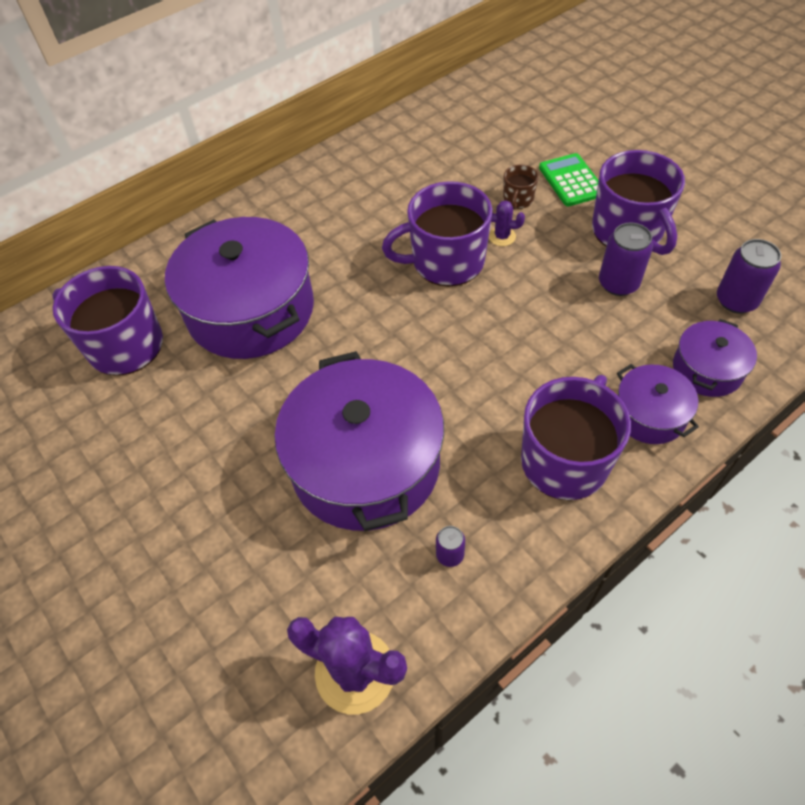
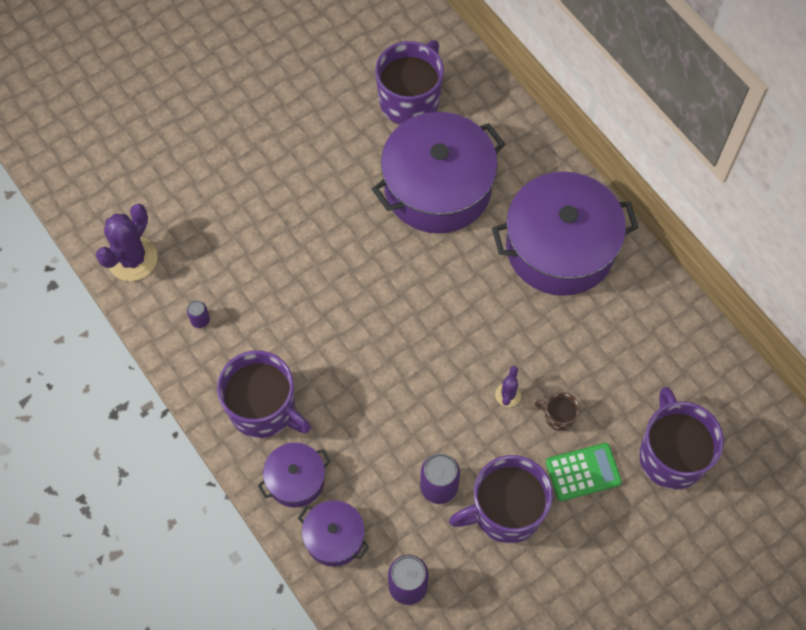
camera: 90 degrees right, 10 degrees up
purple pot [274,351,444,531] -> purple pot moved to [492,172,639,296]
purple mug [382,181,492,286] -> purple mug moved to [639,387,724,490]

